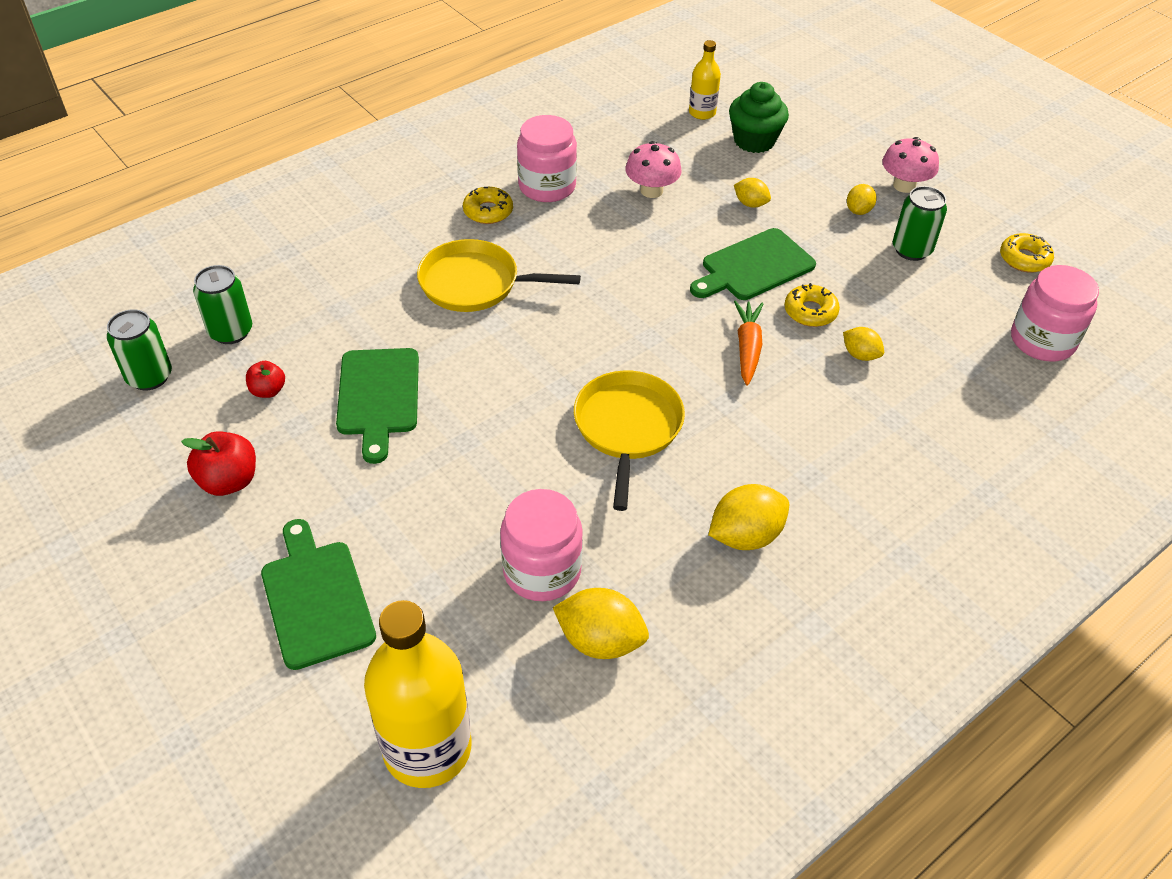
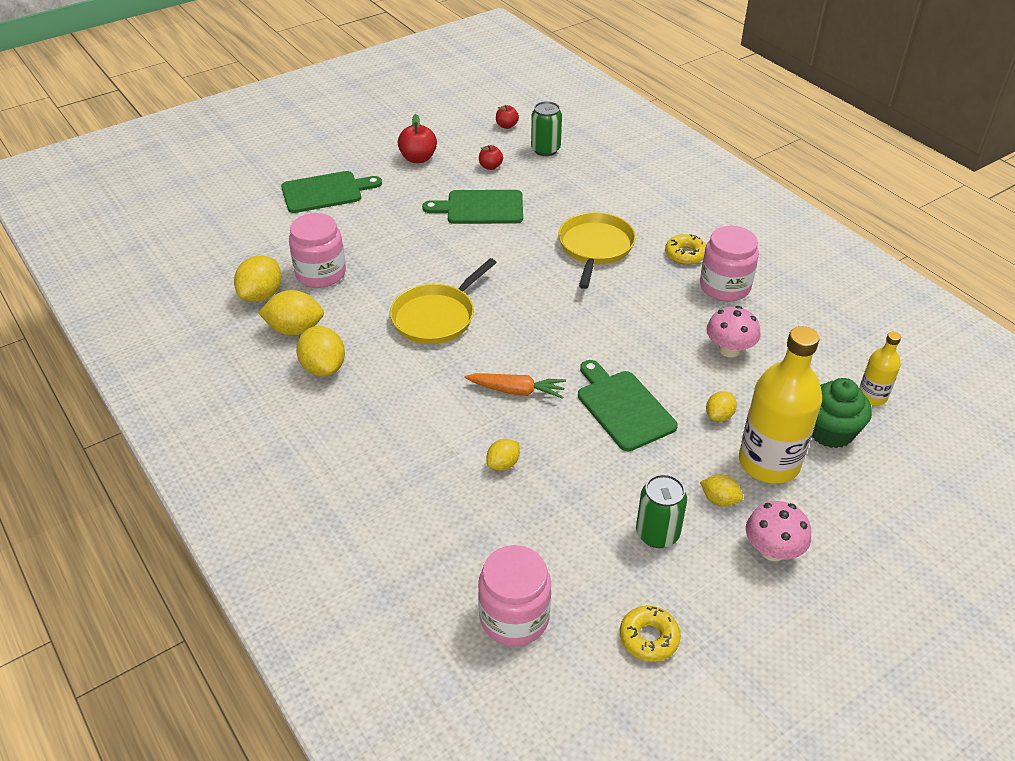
camera: 95 degrees right, 5 degrees down
green can [107,309,172,390] -> red apple [496,105,519,129]
yellow bottle [364,600,471,788] -> yellow bottle moved to [739,326,822,484]
yellow pan [574,370,685,511] -> yellow pan turned 120 degrees clockwise [390,258,497,344]
yellow donut [785,283,840,327] -> none
none -> yellow lemon [258,290,324,335]

